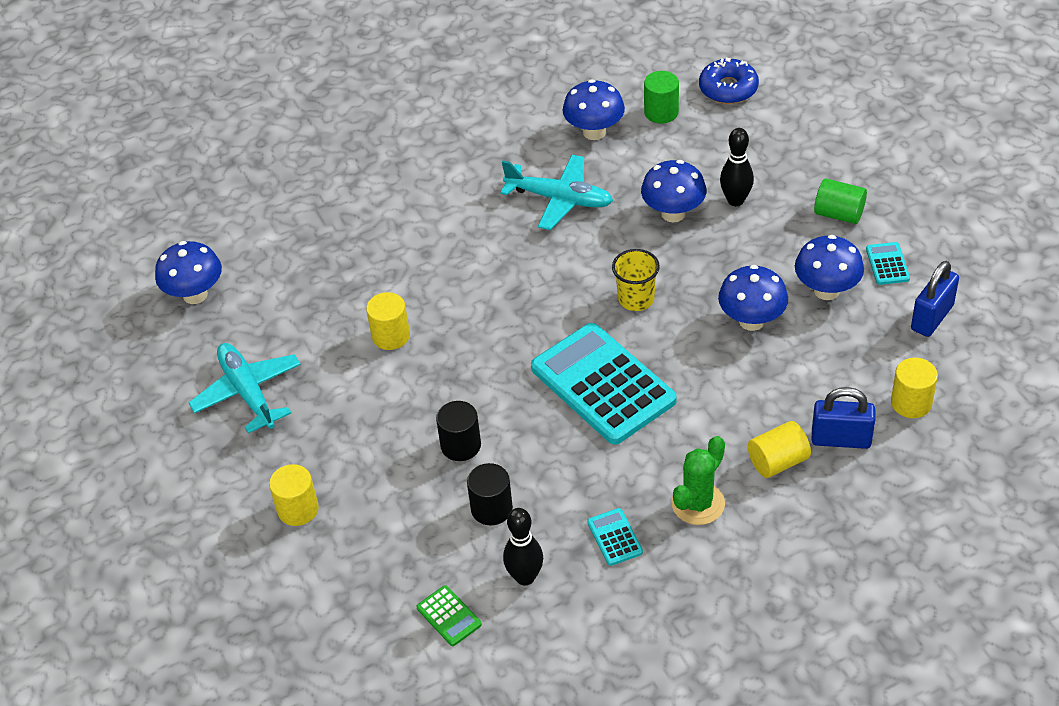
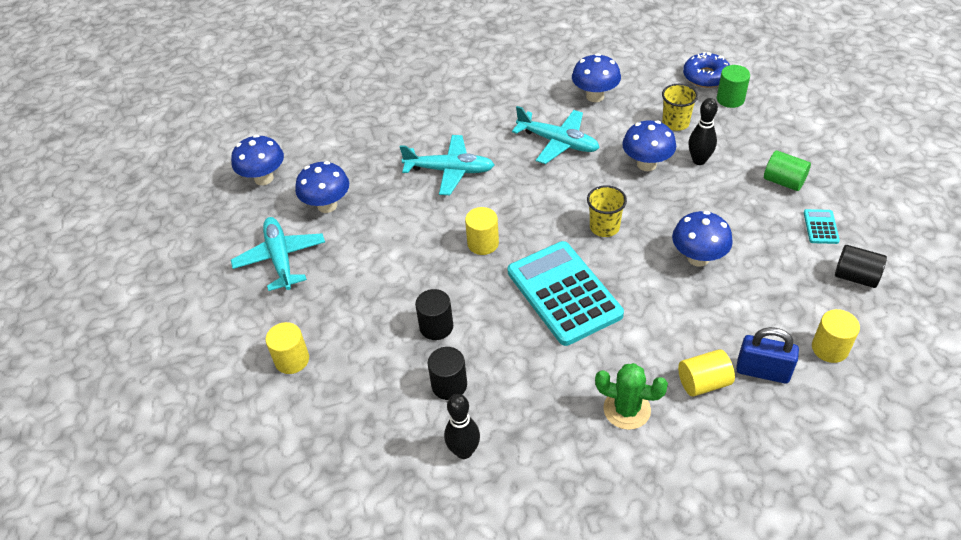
camera: 10 degrees right, 0 degrees up
yellow cylinder [366,292,410,350] -> yellow cylinder moved to [465,207,499,255]
green calculator [417,585,482,646] -> none
turquoise calculator [587,508,643,566] -> none
green cylinder [644,71,679,124] -> green cylinder moved to [717,65,750,108]
green cactus [671,436,725,525] -> green cactus turned 60 degrees clockwise [595,363,668,430]
blue mushroom [795,235,864,300] -> blue mushroom moved to [295,161,349,213]
blue padlock [911,261,959,337] -> black cylinder [835,245,887,288]
none -> turquoise plane [400,135,494,195]
none -> yellow cup [662,84,698,131]

